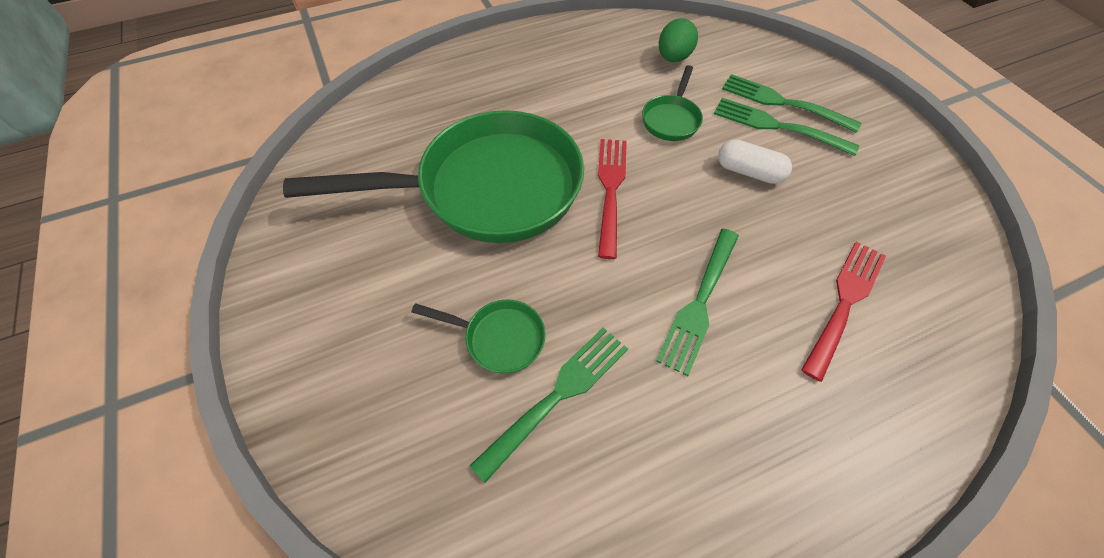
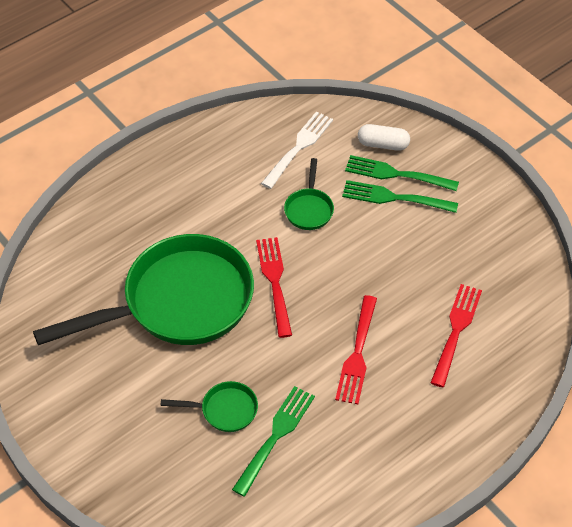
camera: 15 degrees left, 5 degrees down
green fork [656,229,739,376] -> red fork [335,295,377,404]
green egg [659,18,698,62] -> white fork [261,111,333,189]
white capsule [718,139,792,184] -> white capsule moved to [358,124,410,151]

